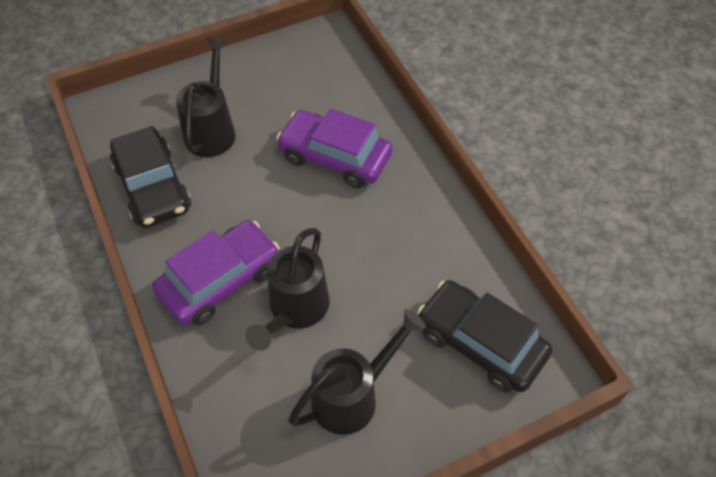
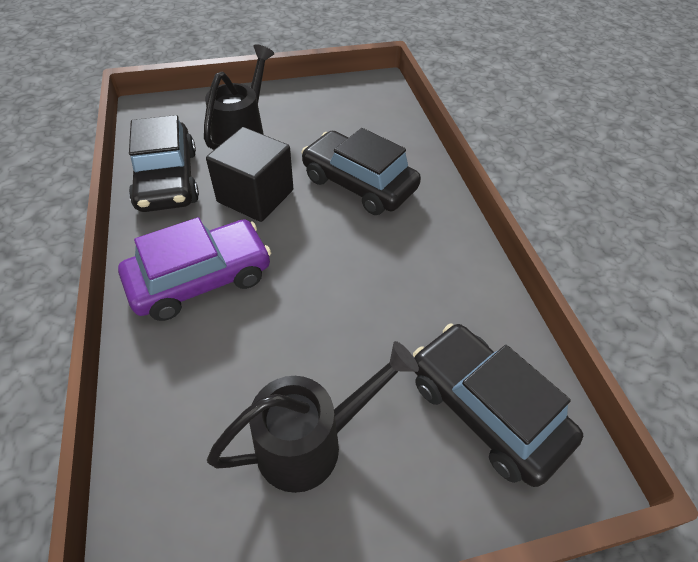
camera: 10 degrees right, 5 degrees down
black watering can [245,228,329,351] -> none
purple car [276,108,393,188] -> black car [302,128,421,215]
none -> black cube [206,127,293,222]

